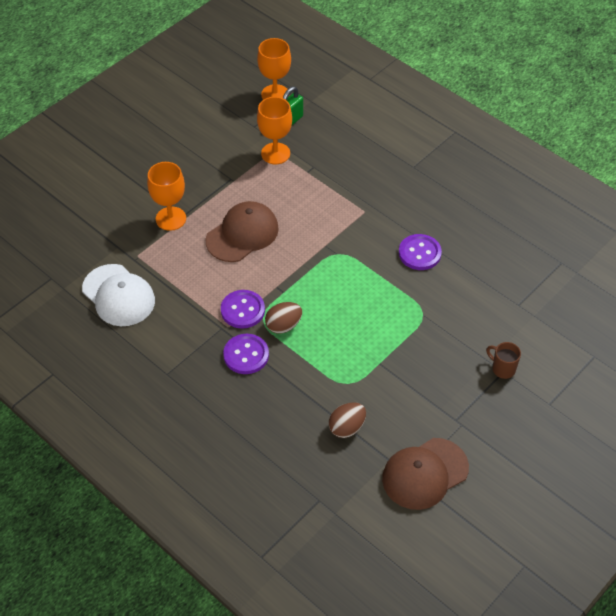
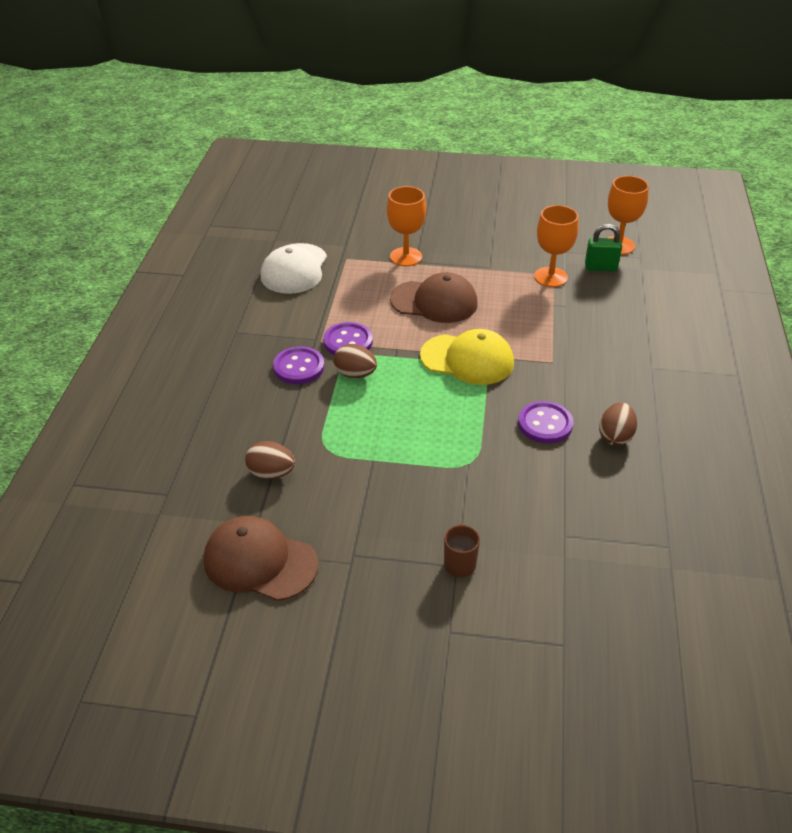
camera: 55 degrees right, 10 degrees down
none -> yellow cap [420,329,514,385]
none -> brown egg [599,403,637,446]

